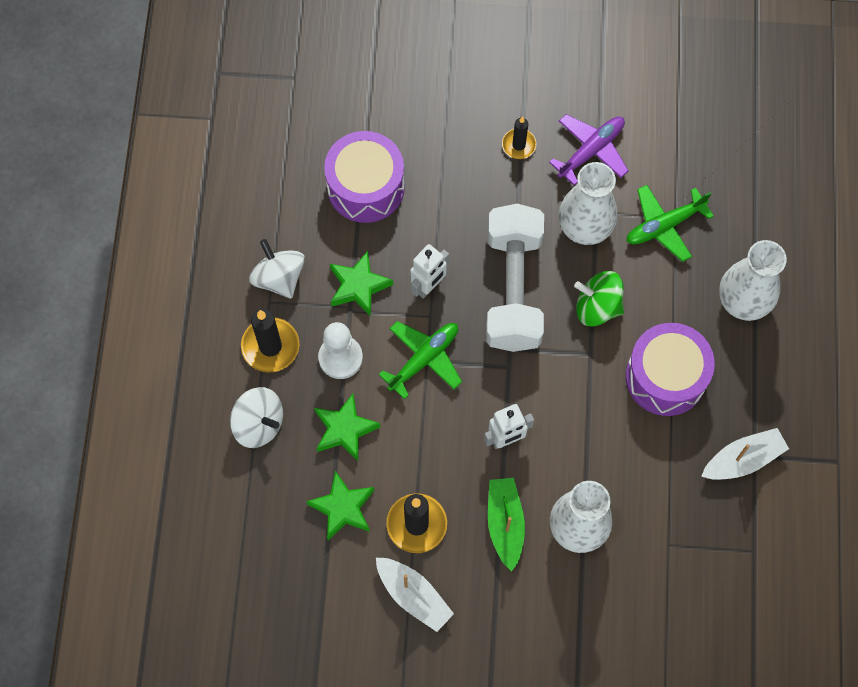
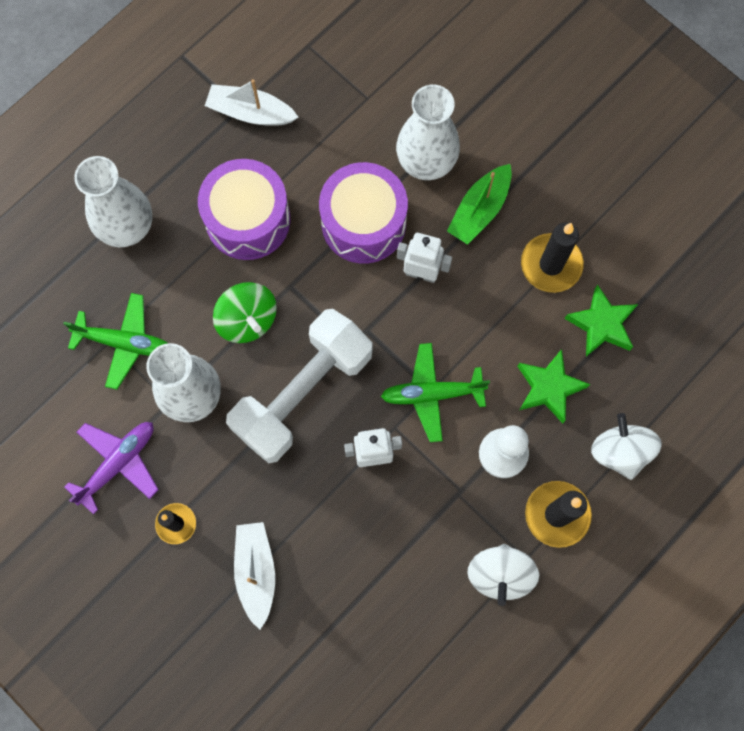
camera: 140 degrees left, 5 degrees up
purple drum [324,131,405,223] -> purple drum moved to [319,162,408,264]
green star [330,251,393,317] -> none
white boat [376,558,454,632] -> white boat moved to [234,522,275,630]
purple plane [549,114,629,185] -> purple plane turned 135 degrees clockwise [64,422,159,514]

